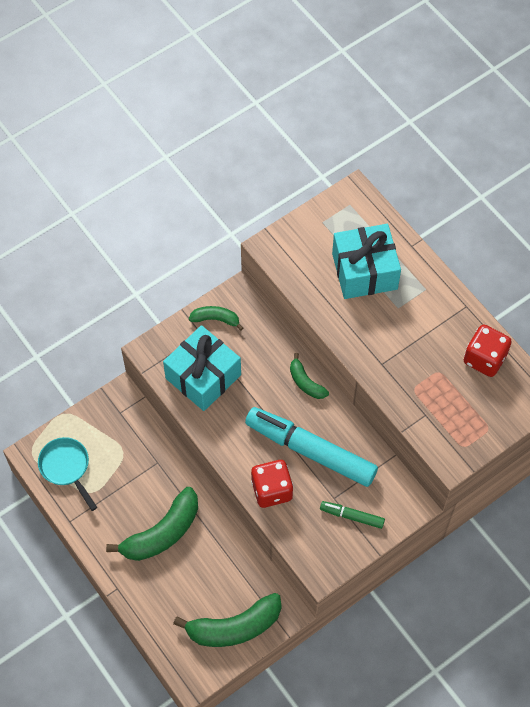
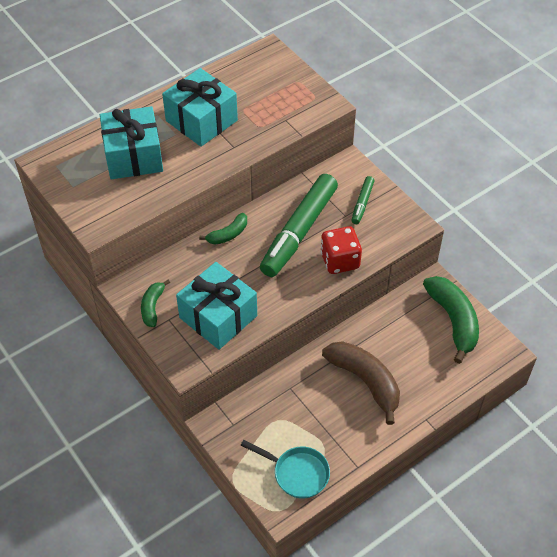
camera: 90 degrees left, 10 degrees down
turquoise pan [38,437,97,511] -> turquoise pan turned 120 degrees counterclockwise [241,440,330,499]
green banana [106,487,198,561] -> brown banana [322,341,400,425]
turquoise marker [245,407,378,487] -> green marker [260,174,338,277]
red dice [464,325,512,377] -> none
none -> turquoise gift [162,68,238,147]

